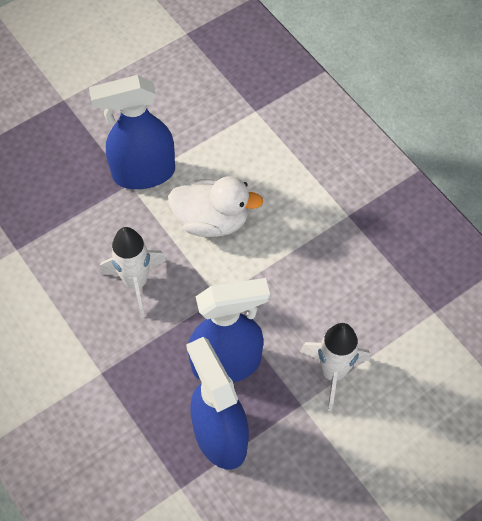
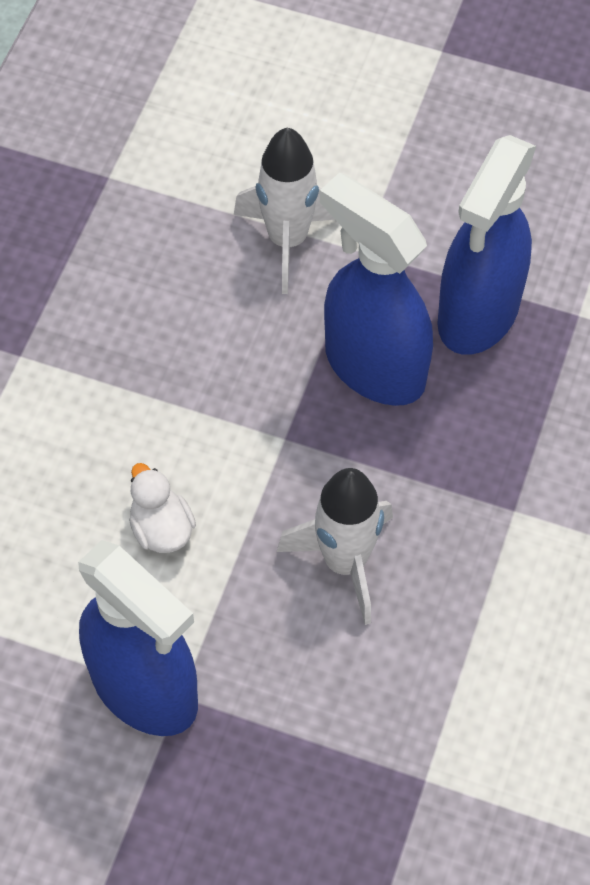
camera: 125 degrees left, 0 degrees up
white duck [168,176,263,237] -> white duck [129,463,196,553], size x0.56

